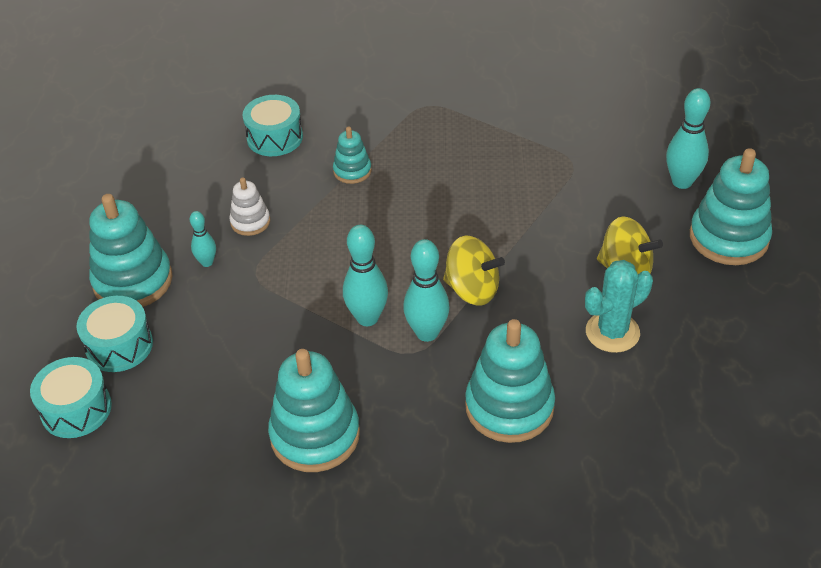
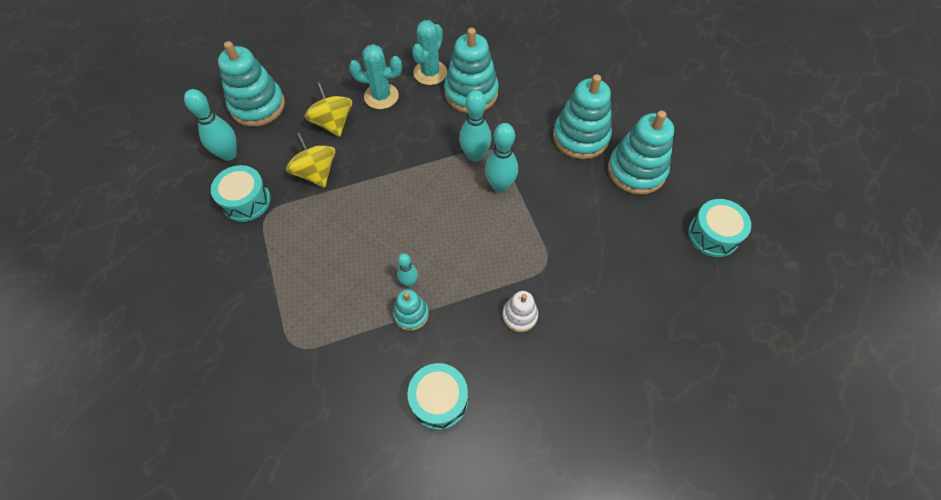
camera: 145 degrees left, 15 degrees up
turquoise drum [77,296,153,372] -> turquoise drum moved to [211,165,271,222]
turquoise stacking toy [89,194,172,307] -> turquoise stacking toy moved to [608,111,674,195]
turquoise bowling pin [190,211,216,267] -> turquoise bowling pin moved to [397,253,418,287]
yellow spinning top [443,236,505,305] -> yellow spinning top moved to [286,132,335,188]
none -> turquoise cactus [412,20,447,85]

